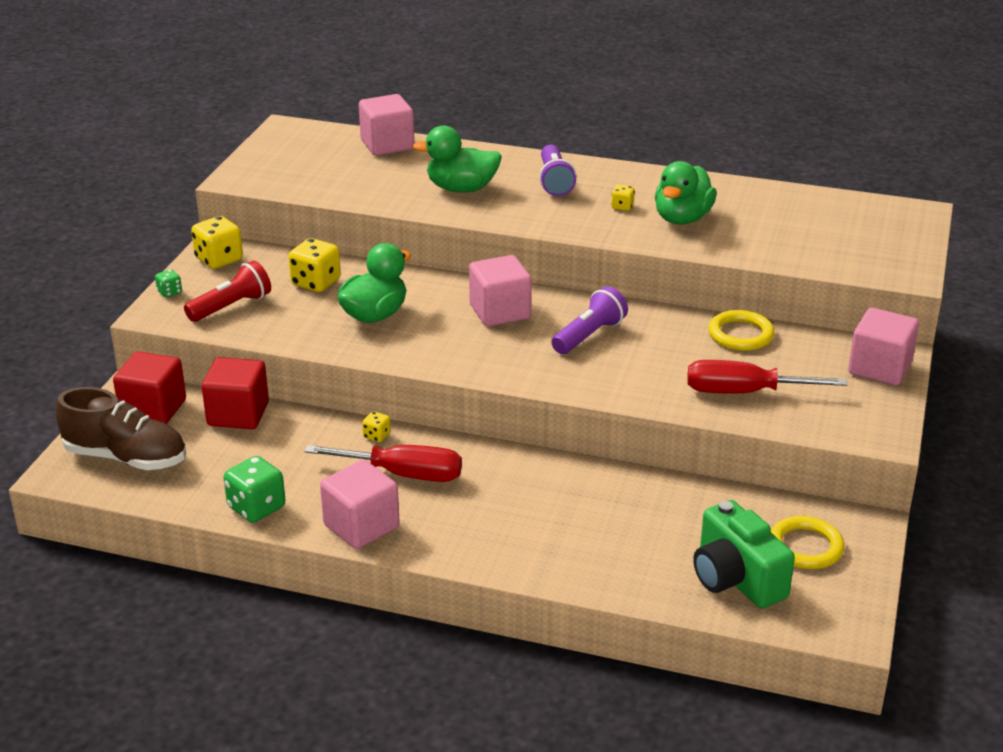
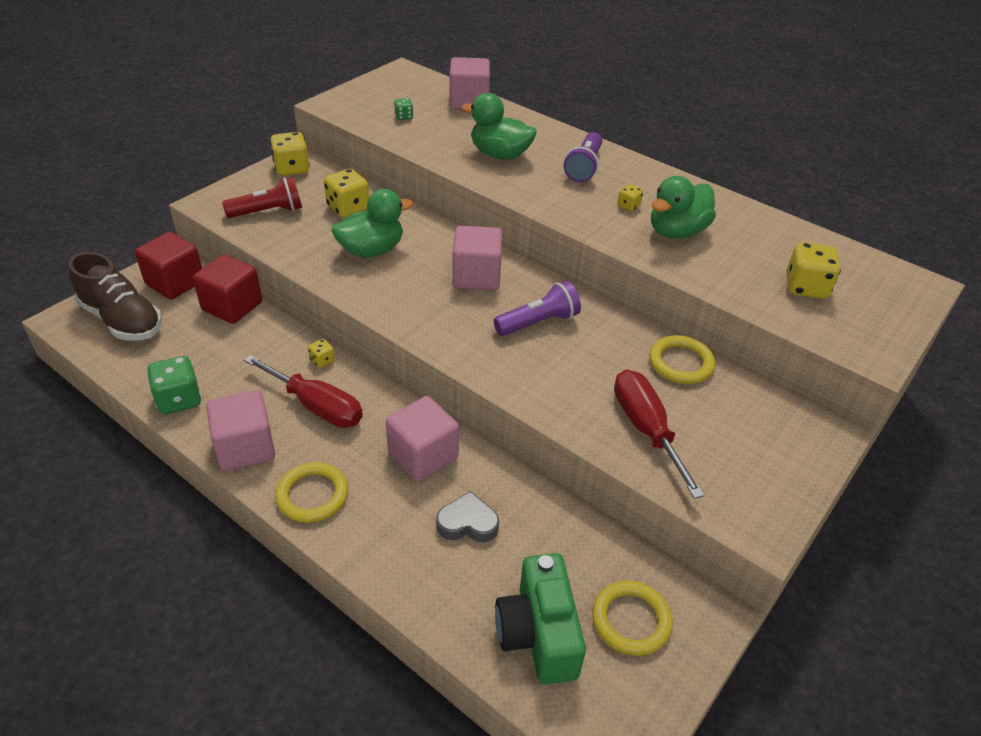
camera: 20 degrees right, 10 degrees up
green dice [155,269,182,298] -> green dice moved to [394,98,413,120]
red screwdriver [687,360,847,393] -> red screwdriver turned 45 degrees clockwise [614,369,705,499]
pink cube [848,308,919,386] -> pink cube moved to [386,396,459,482]
none -> yellow ring [275,462,348,523]
none -> grey heart [436,491,499,542]
none -> yellow dice [786,242,841,299]

